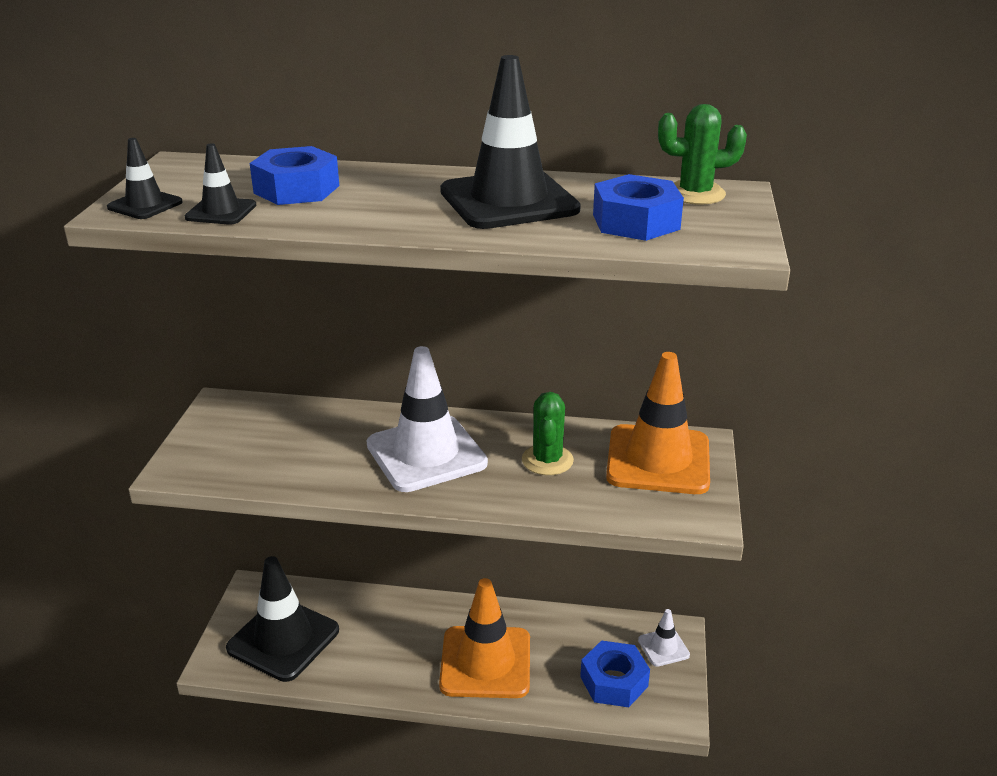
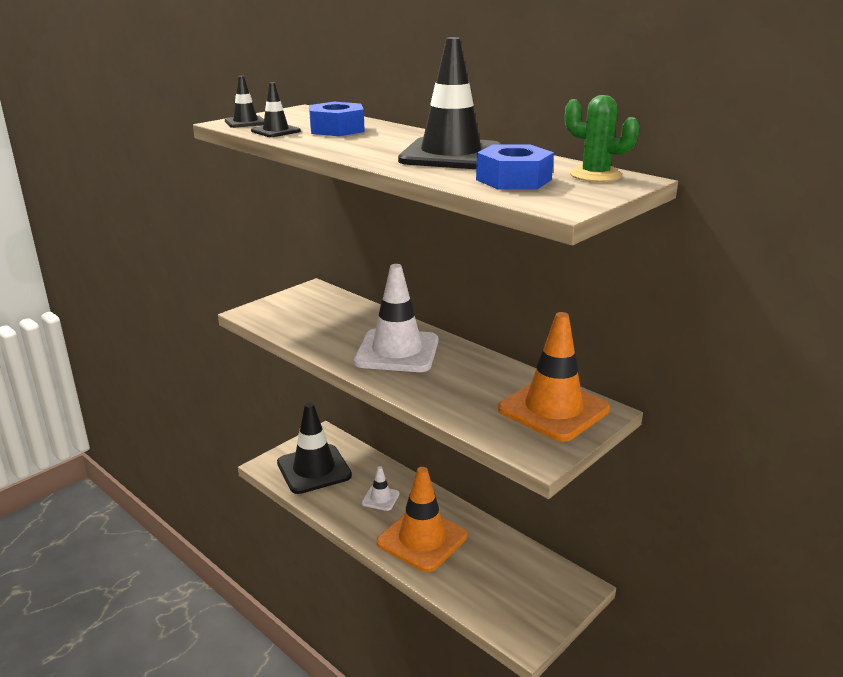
camera: 35 degrees right, 5 degrees down
green cactus [522,392,574,475] -> none
blue nut [580,640,650,707] -> none
white traffic cone [638,609,690,667] -> white traffic cone moved to [362,466,399,511]

